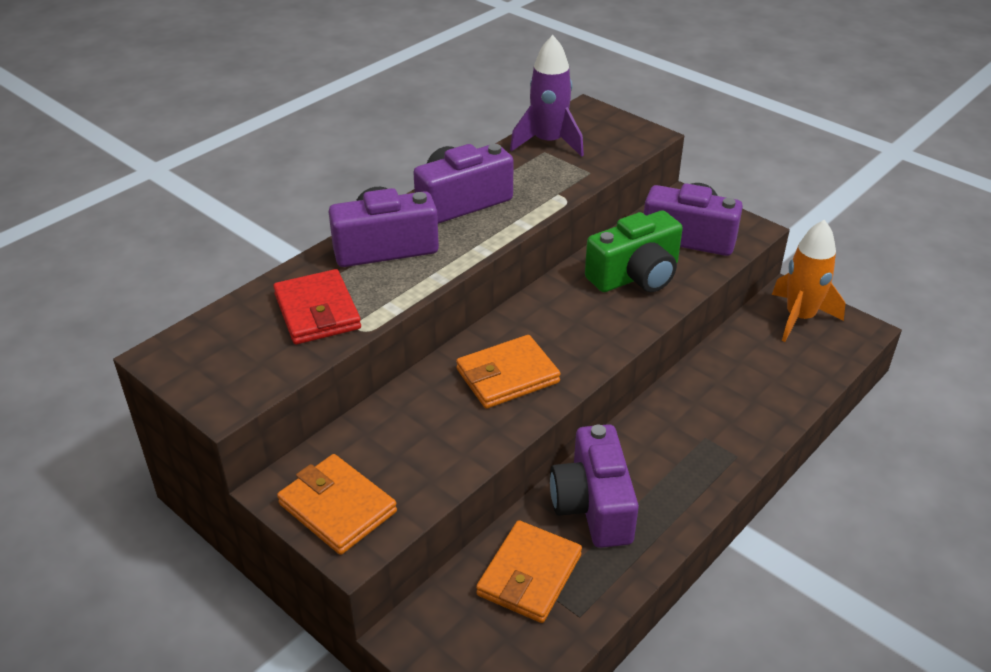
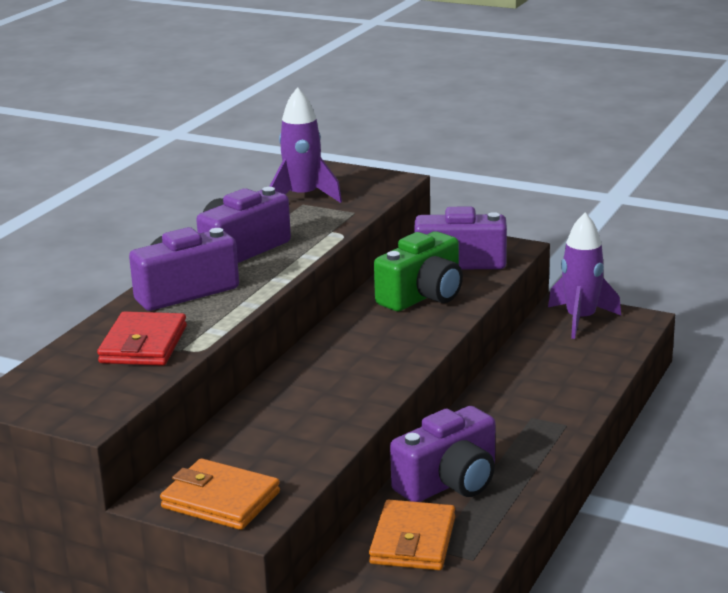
camera: 15 degrees left, 15 degrees down
red wallet [273,269,361,344] -> red wallet turned 45 degrees clockwise [97,311,187,366]
orange wallet [456,335,561,409] -> none
purple camera [550,424,639,548] -> purple camera turned 105 degrees counterclockwise [390,406,495,502]
orange rocket [772,220,846,342] -> purple rocket [548,213,621,339]

